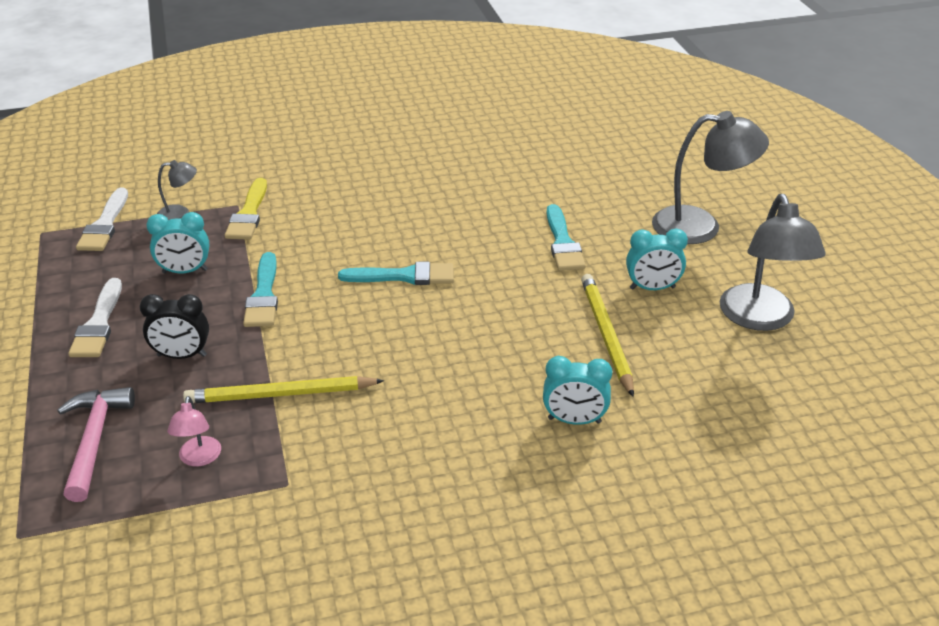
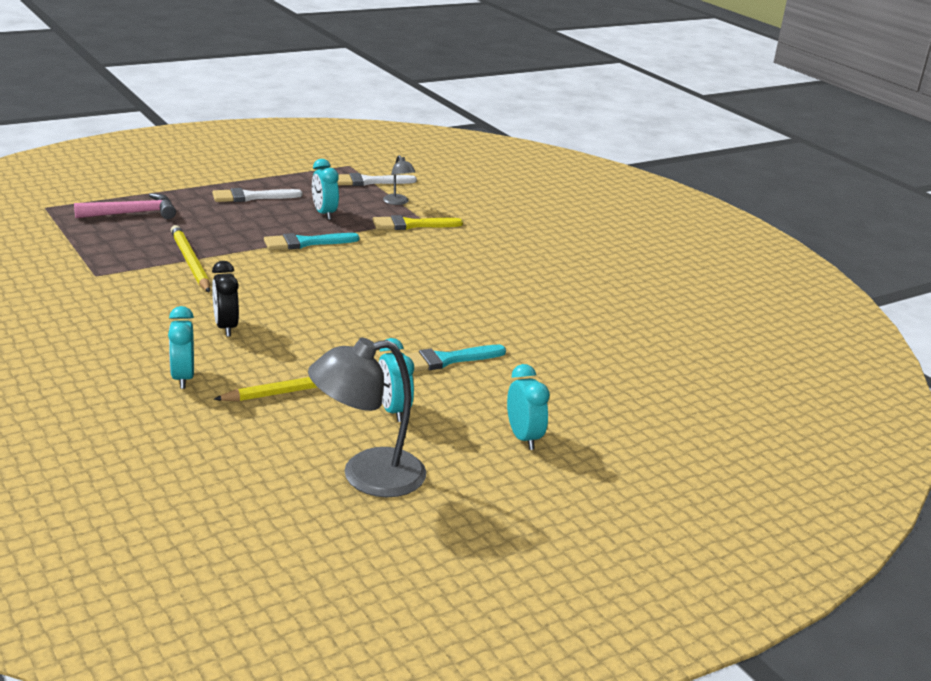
camera: 70 degrees right, 10 degrees down
black clock [139,294,209,359] -> black clock moved to [212,261,239,337]
pink lamp [167,396,221,467] -> none
turquoise brush [338,262,454,285] -> none
grey lamp [652,111,769,244] -> turquoise clock [507,364,550,450]

